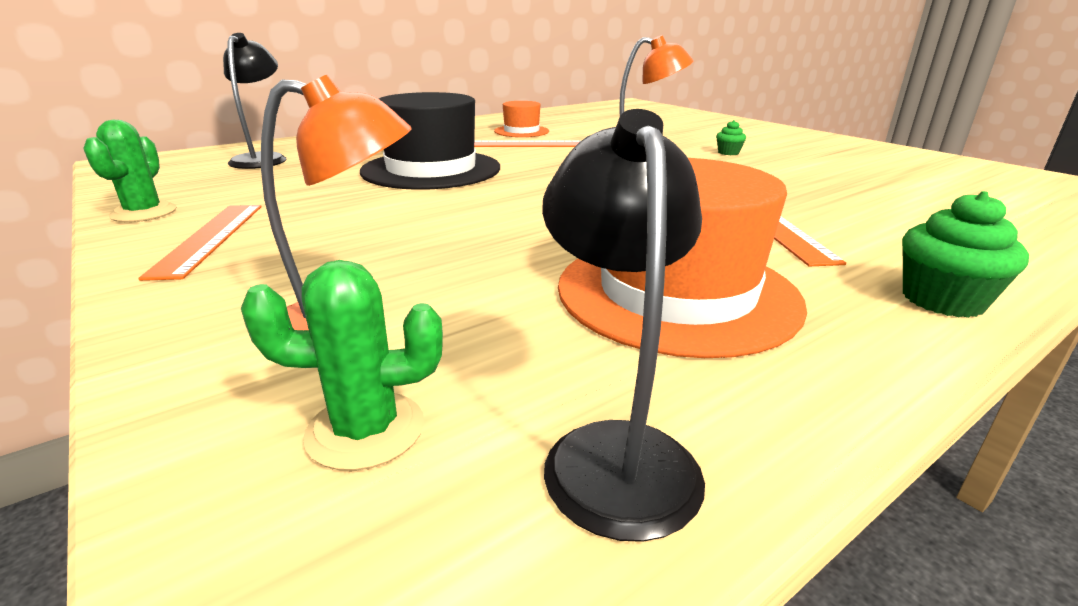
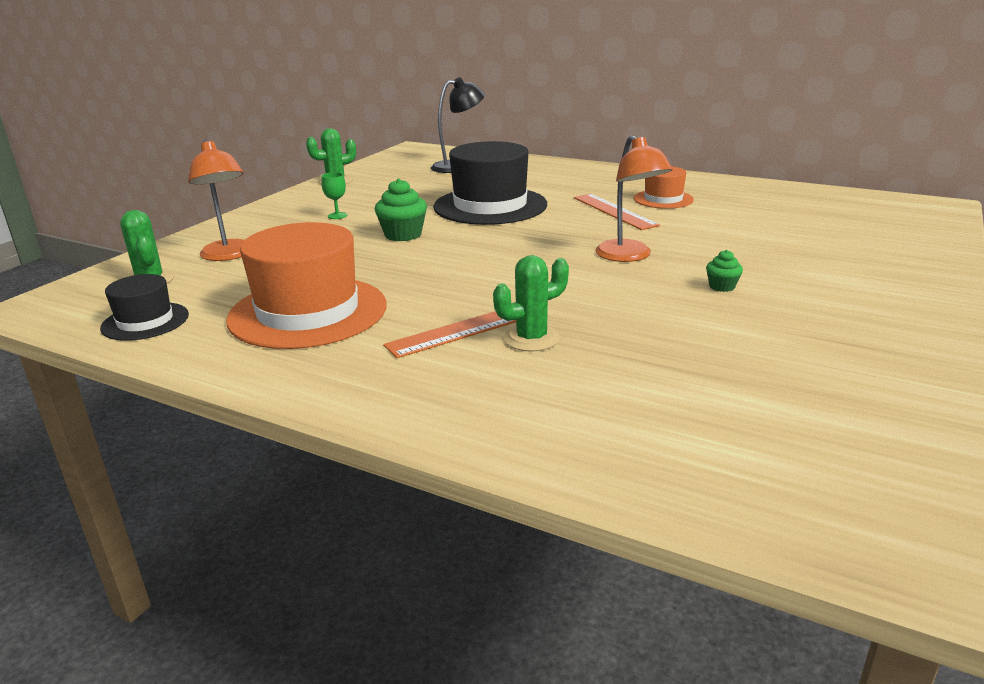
camera: 65 degrees right, 0 degrees up
orange ruler [138,205,262,281] -> none
black lamp [542,109,705,542] -> black hat [100,274,189,341]
green cupcake [902,191,1029,318] -> green cupcake moved to [375,179,427,241]
none -> green goblet [321,172,347,219]
none -> green cactus [493,255,569,352]

